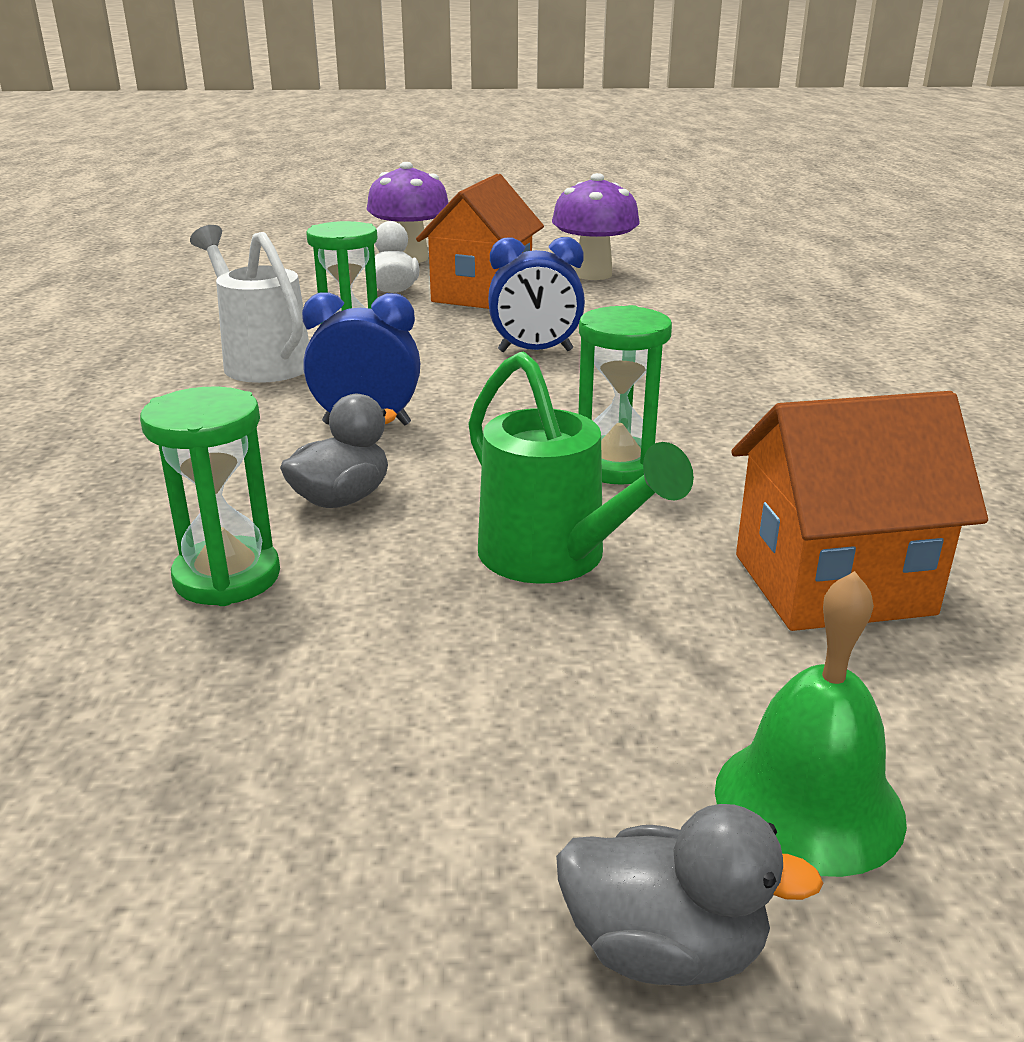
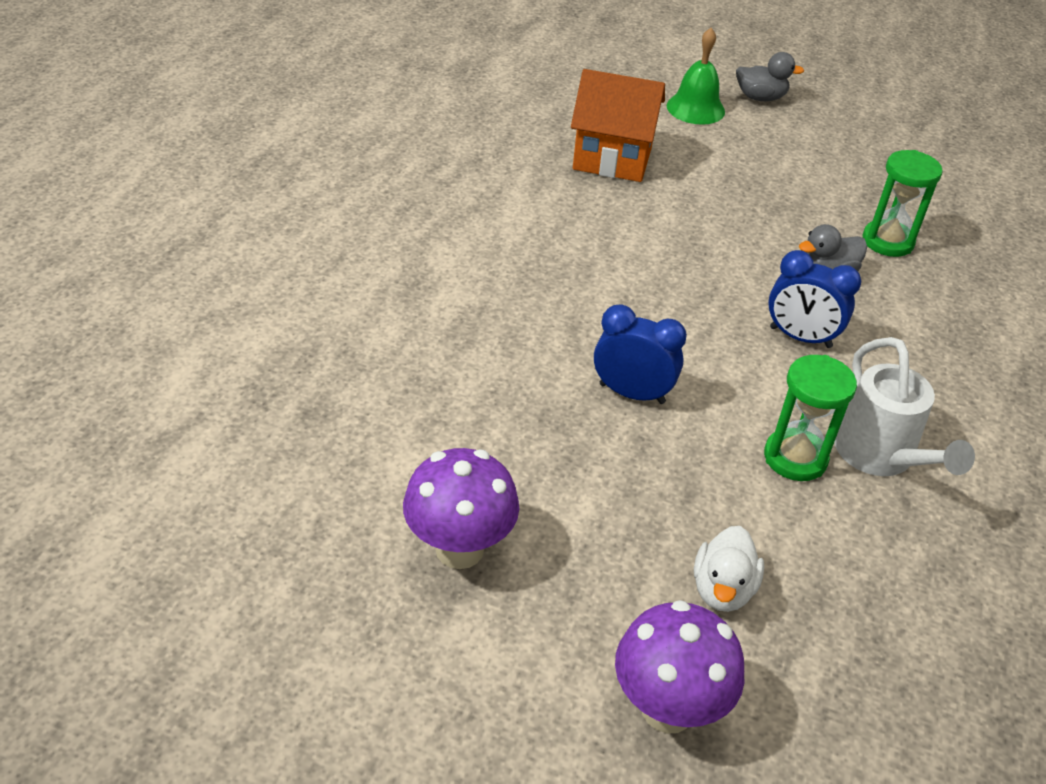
camera: 160 degrees left, 15 degrees up
orange house [416,174,544,309] -> none
green watering can [468,352,694,584] -> none
grey duck [556,804,823,986] -> grey duck turned 150 degrees clockwise [736,52,804,101]
green hourglass [578,305,672,485] -> none

